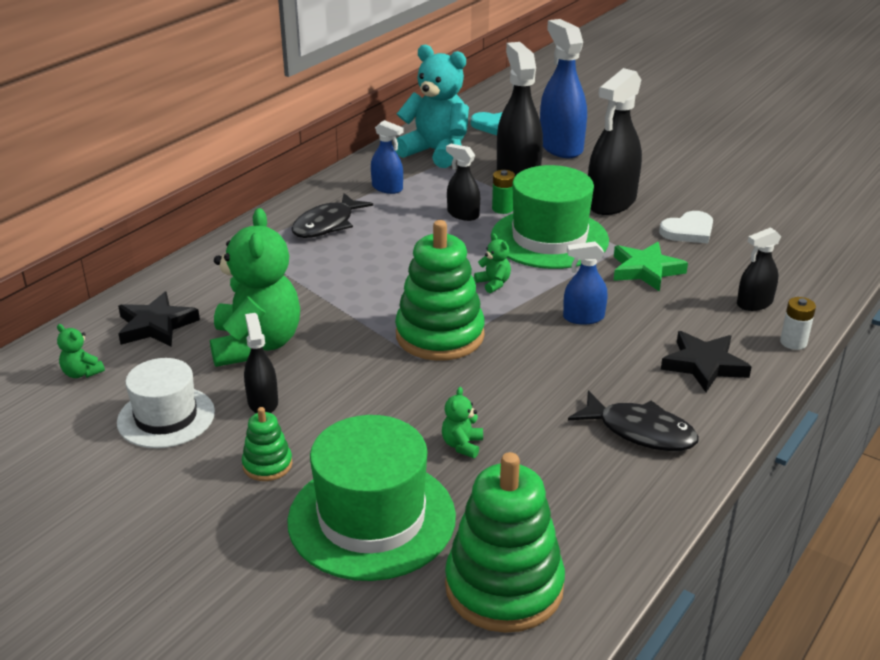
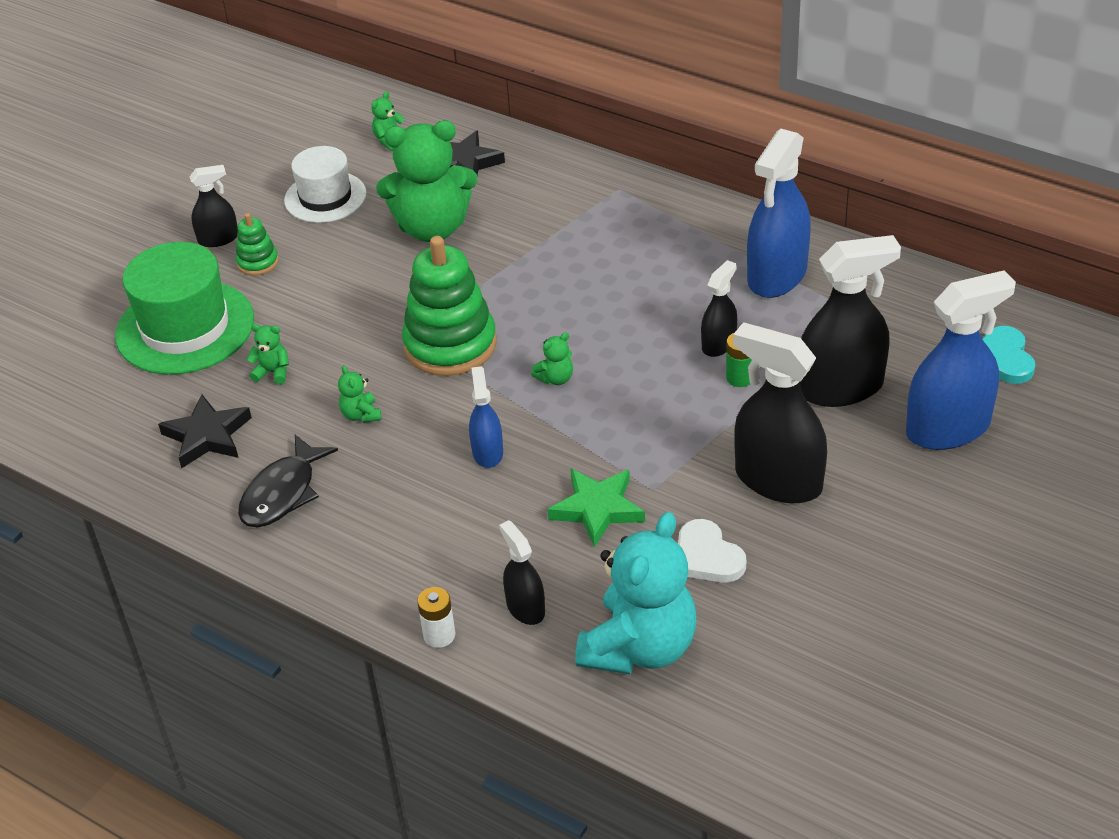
camera: 90 degrees right, 10 degrees up
black spray bottle [244,313,278,413] -> black spray bottle moved to [190,165,238,247]
black fish [291,193,373,238] -> none
blue spray bottle [371,120,403,194] -> blue spray bottle [747,129,811,298], size x1.89
turquoise teddy bear [396,45,469,168] -> turquoise teddy bear moved to [575,512,696,674]
green stacking toy [445,452,565,633] -> none
green hat [491,165,609,269] -> none
black star [661,331,752,392] -> black star moved to [158,394,252,468]
none -> green teddy bear [338,365,382,423]

